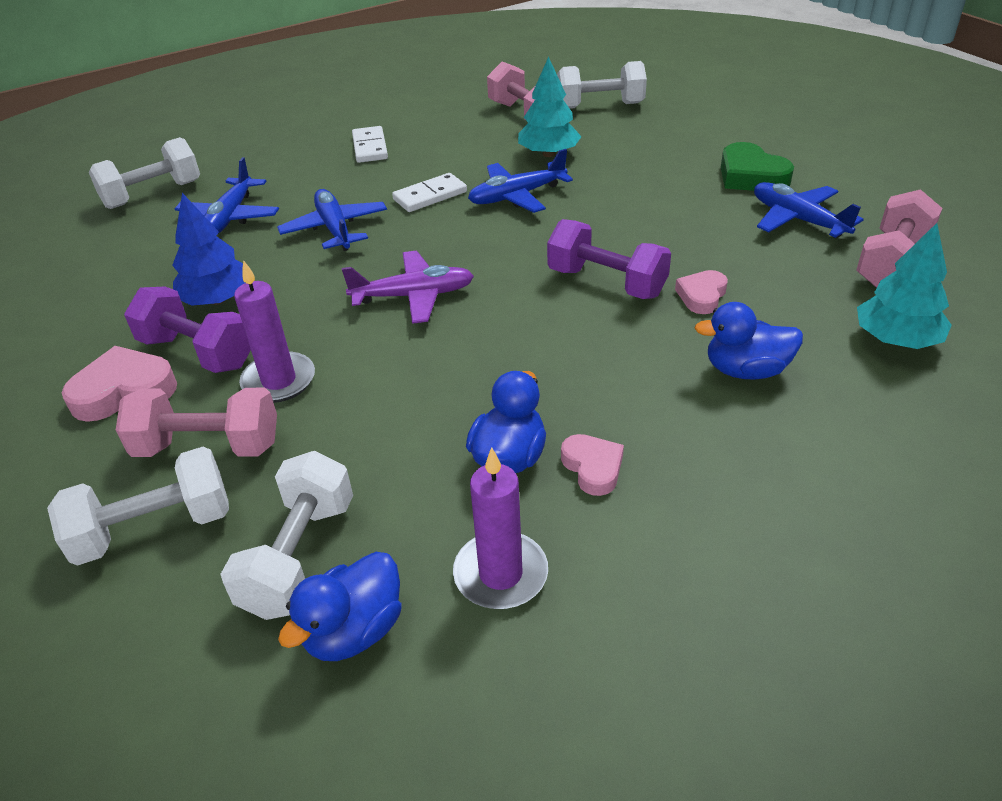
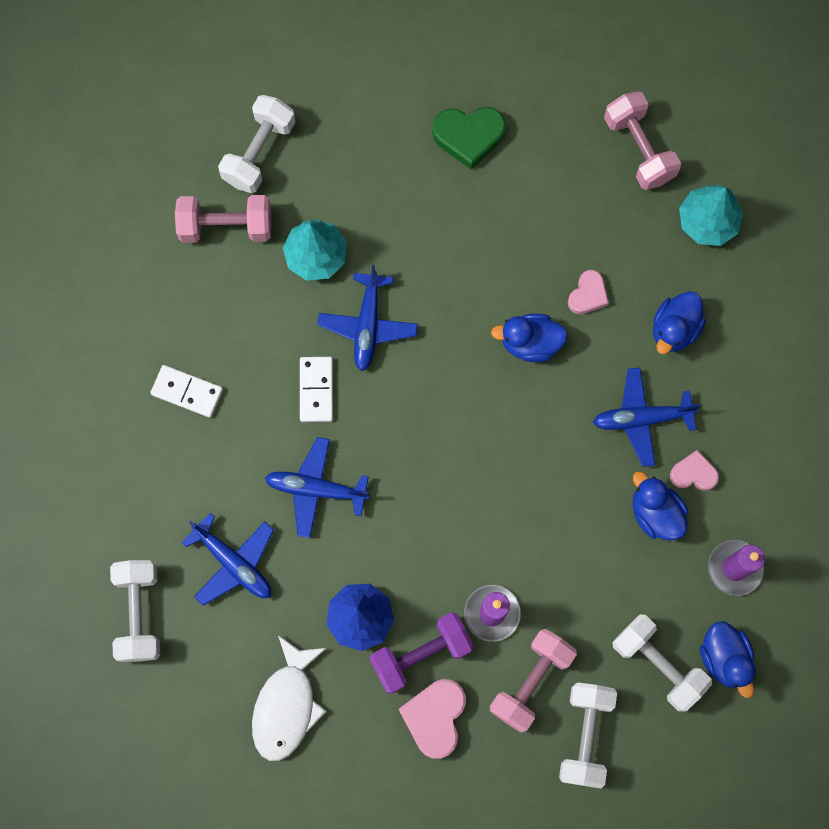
camera: 60 degrees left, 35 degrees up
purple plane [342,251,474,324] -> none
purple dumbbell [547,219,671,299] -> blue duck [491,314,568,362]
pink heart [675,270,728,314] -> pink heart turned 120 degrees counterclockwise [568,270,609,314]
blue plane [754,182,864,238] -> blue plane moved to [593,367,701,467]
none -> white fish [252,635,327,761]

